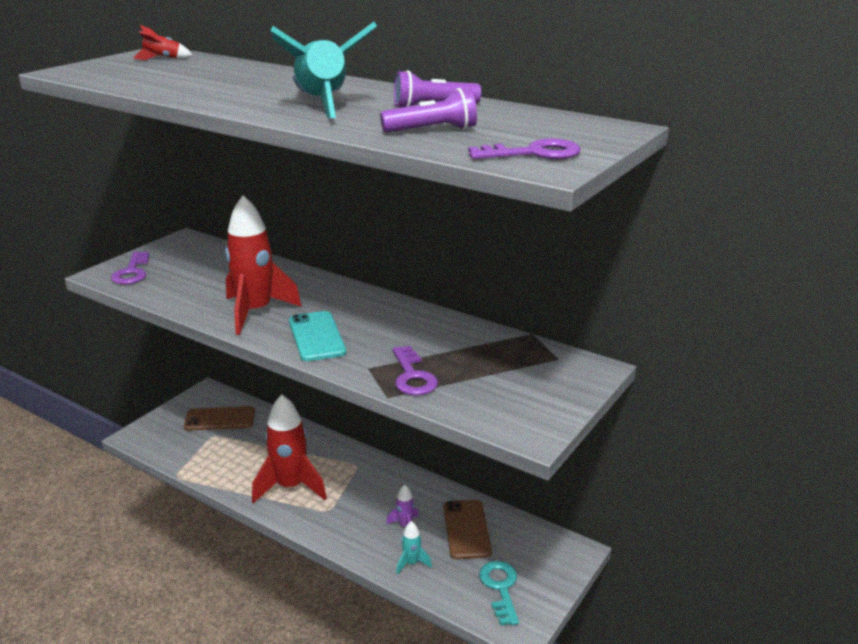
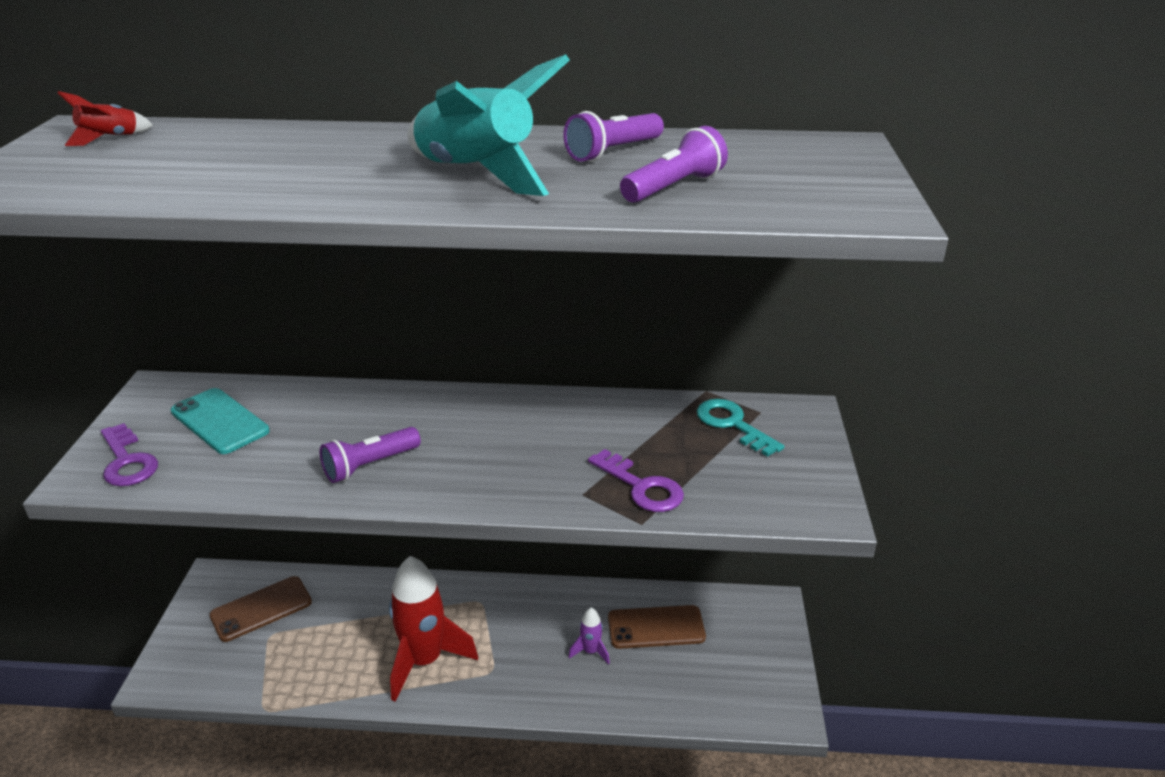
camera: 30 degrees left, 5 degrees up
red rocket [225,195,302,335] -> purple flashlight [320,427,421,483]
turquoise phone [289,311,346,361] -> turquoise phone moved to [171,388,270,454]
turquoise rocket [396,521,432,575] -> none
brown phone [444,500,492,559] -> brown phone turned 60 degrees counterclockwise [608,605,706,649]
purple key [468,138,581,159] -> none
turquoise key [479,561,519,625] -> turquoise key moved to [697,399,785,457]

